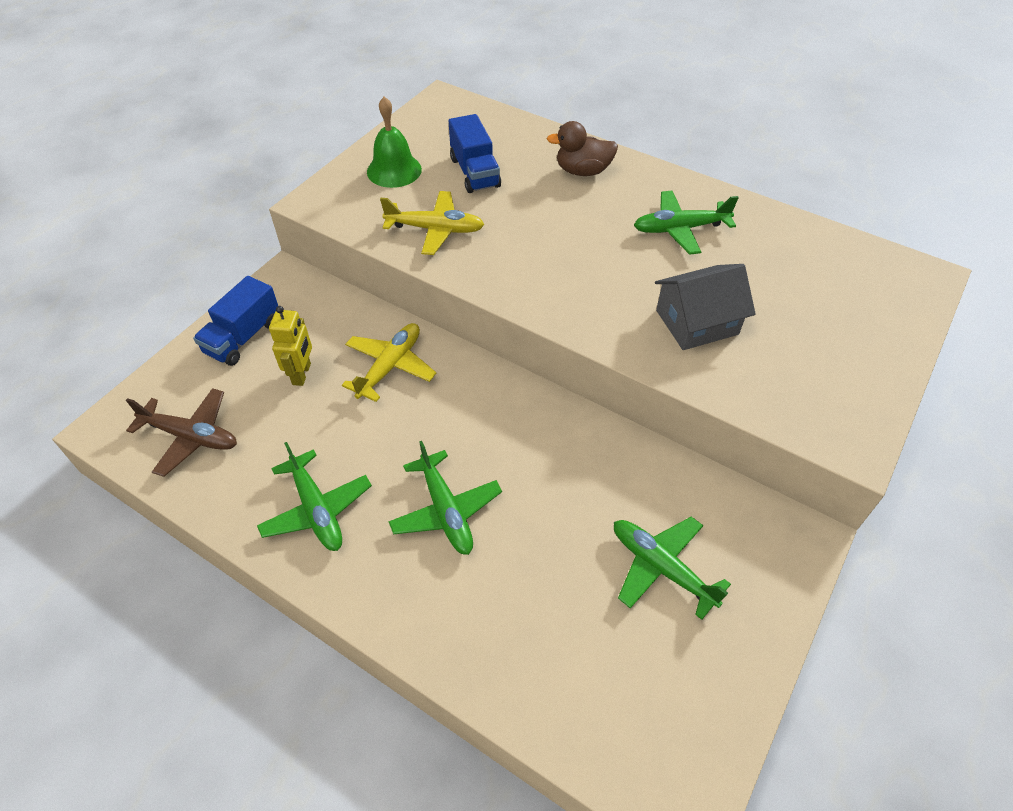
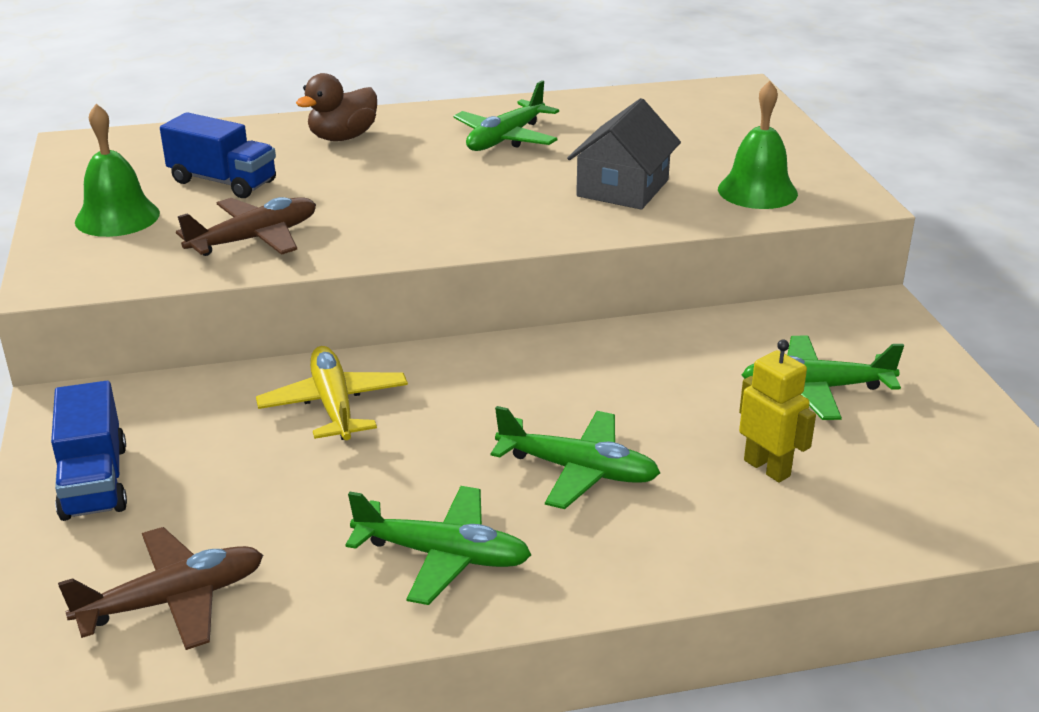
camera: 45 degrees left, 20 degrees down
yellow robot [269,306,312,386] -> yellow robot moved to [739,340,816,483]
yellow plane [380,191,485,255] -> brown plane [176,197,316,256]
none -> green bell [718,81,798,209]

